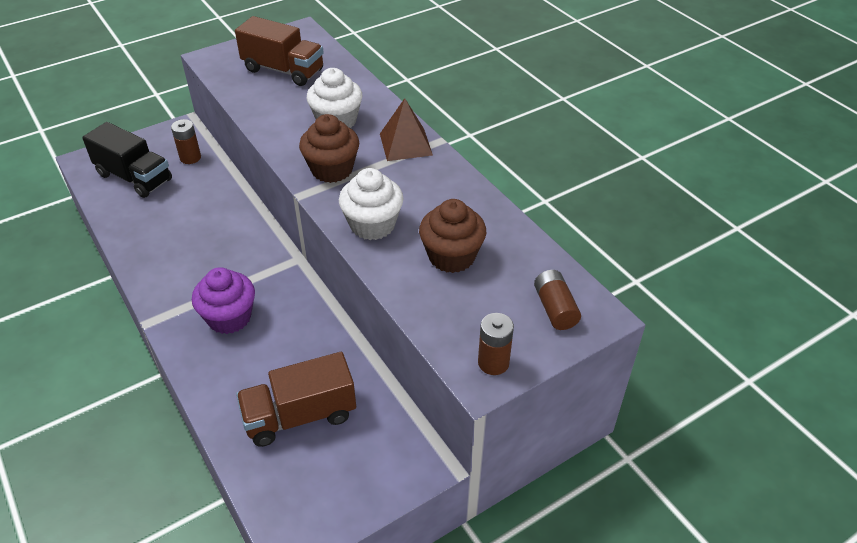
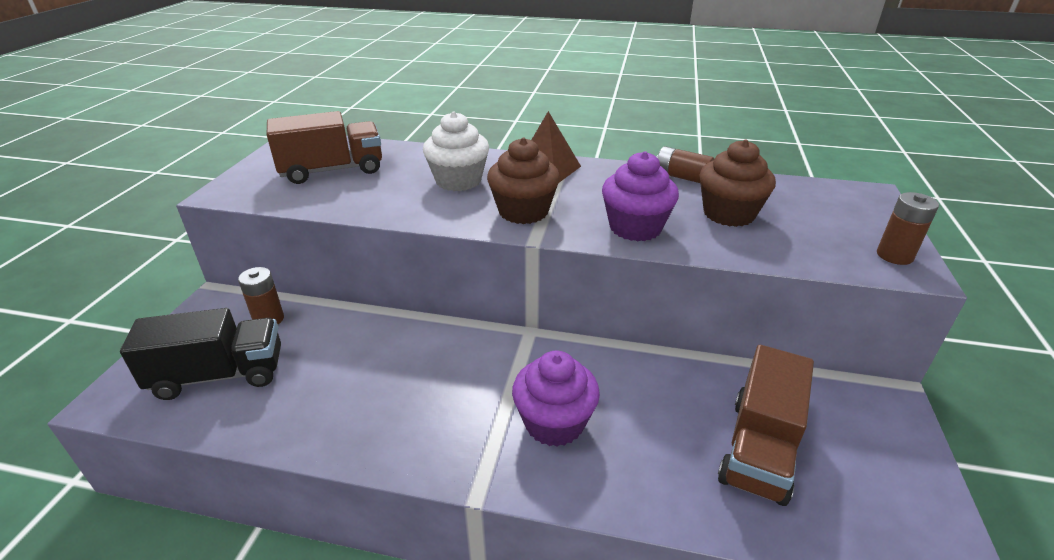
camera: 45 degrees left, 10 degrees down
white cupcake [339,168,403,240] -> purple cupcake [602,151,679,241]
brown battery [534,270,581,330] -> brown battery moved to [657,146,714,183]

